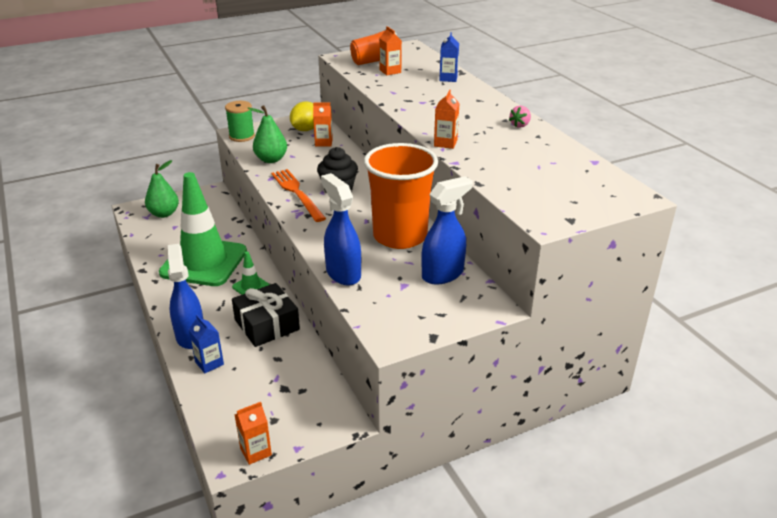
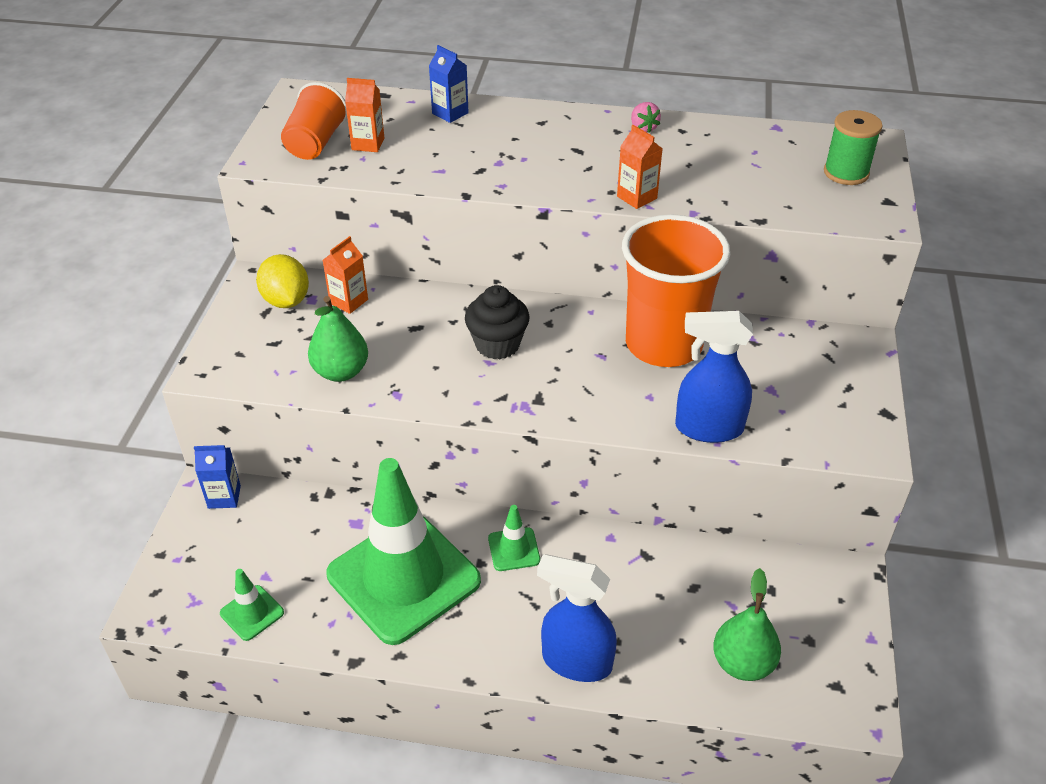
camera: 55 degrees left, 10 degrees up
green pear [145,160,179,218] -> green pear moved to [713,568,781,681]
blue carton [189,315,224,373] -> blue carton moved to [194,445,241,509]
green spool [225,101,255,142] -> green spool moved to [824,110,883,185]
black gift [232,283,300,347] -> none
orange carton [234,402,272,465] -> none
orange fork [271,169,326,222] -> none
blue spray bottle [421,176,473,285] -> none
none -> green traffic cone [220,569,284,641]

